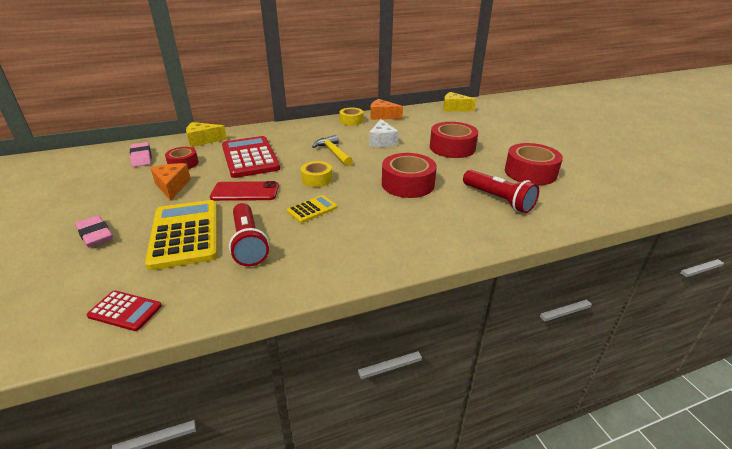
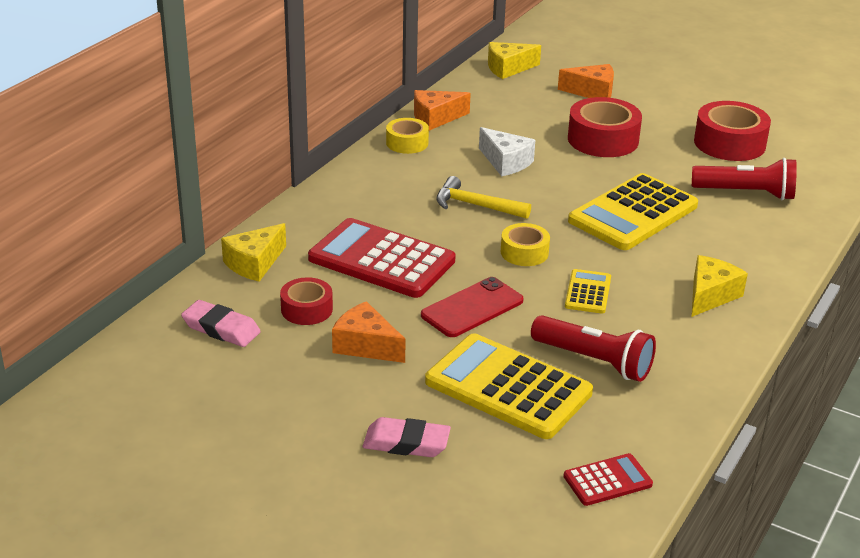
camera: 40 degrees left, 0 degrees up
red tape [382,153,437,198] -> yellow calculator [568,173,698,250]
none -> orange cheese [558,64,614,98]
none -> yellow cheese [691,255,748,317]

